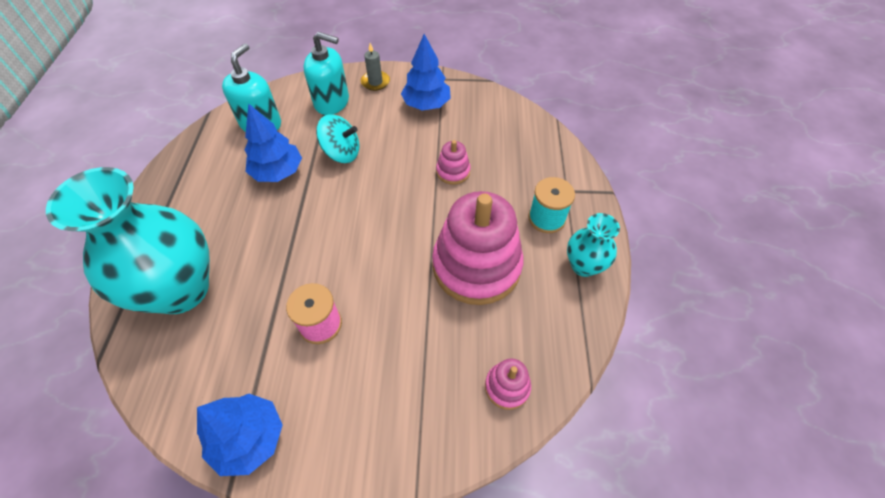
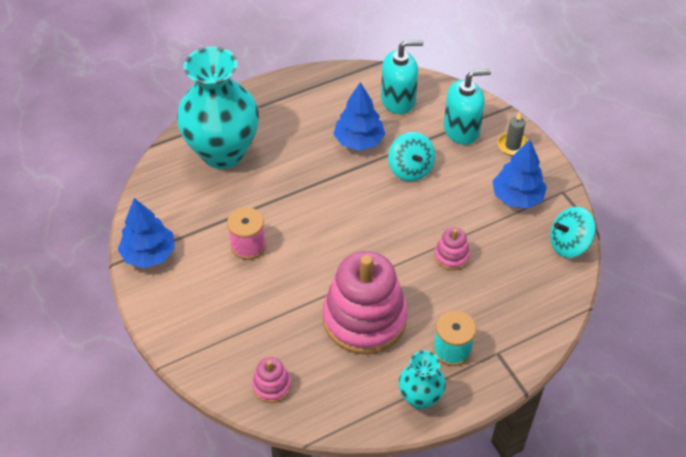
camera: 60 degrees right, 5 degrees down
turquoise soap dispenser [303,32,349,115] -> turquoise soap dispenser turned 90 degrees counterclockwise [444,69,491,145]
none -> turquoise spinning top [550,207,596,258]

